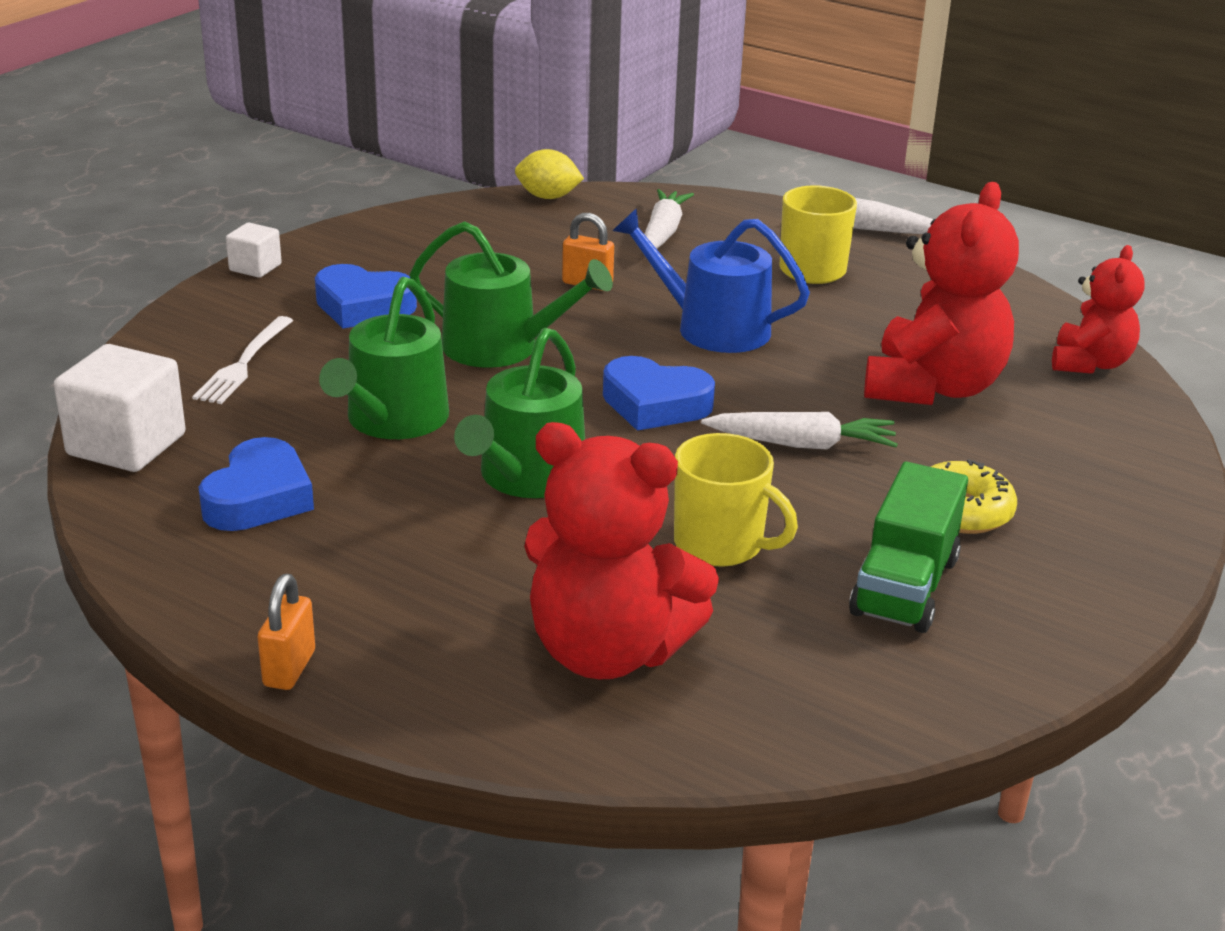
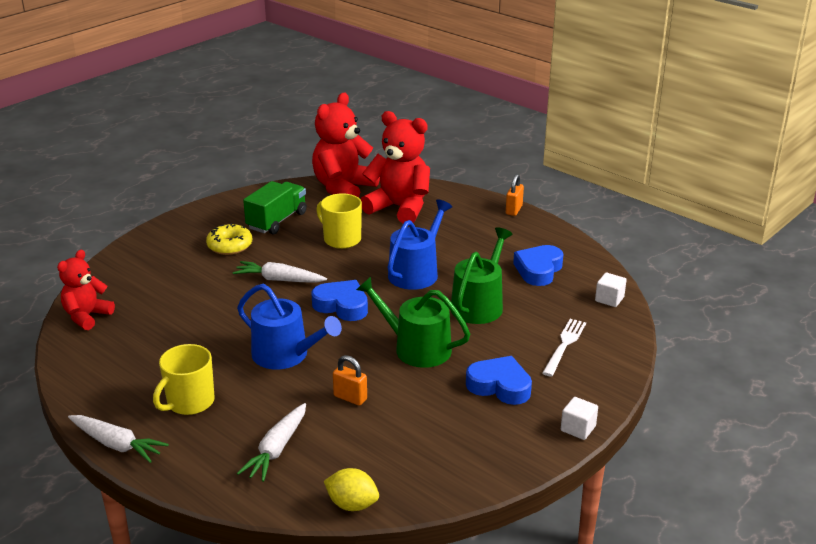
camera: 170 degrees left, 0 degrees up
white cube [54,344,186,472] -> white cube [595,273,627,307], size x0.54
green watering can [454,328,585,498] -> blue watering can [387,200,452,290]
red teddy bear [864,182,1019,405] -> red teddy bear moved to [312,93,380,198]

